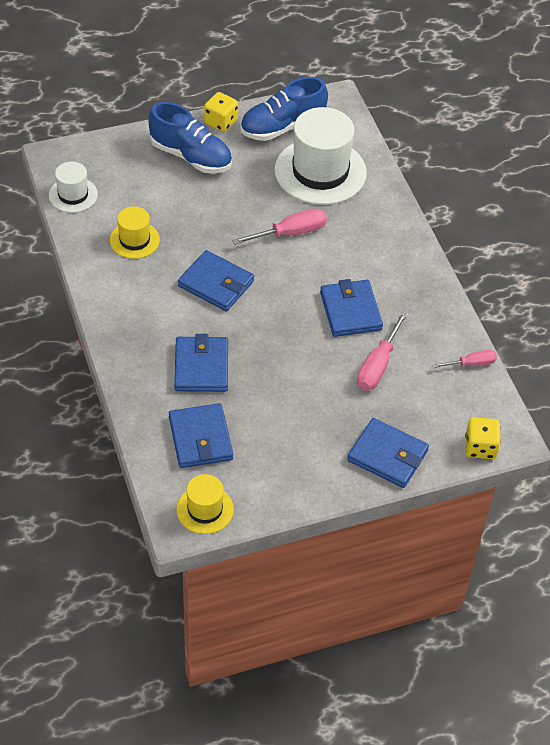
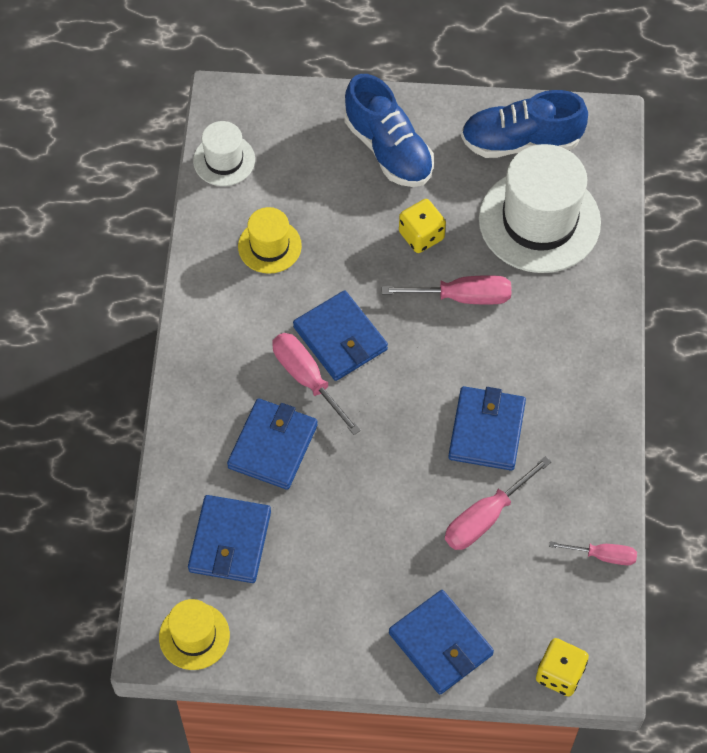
camera: 25 degrees right, 10 degrees up
yellow dice [204,92,238,132] -> yellow dice moved to [399,199,446,253]
none -> pink screwdriver [272,333,361,435]

